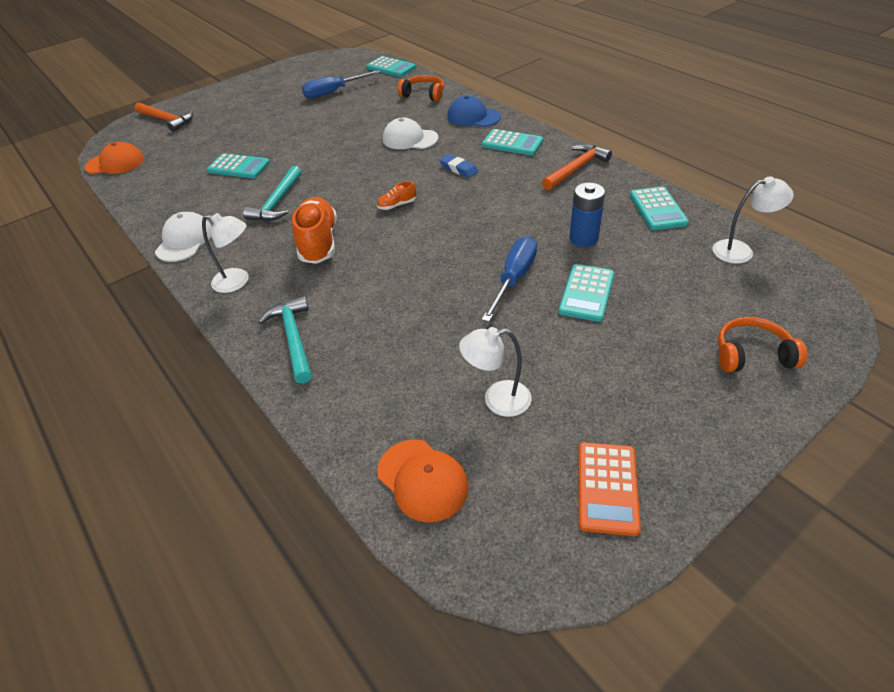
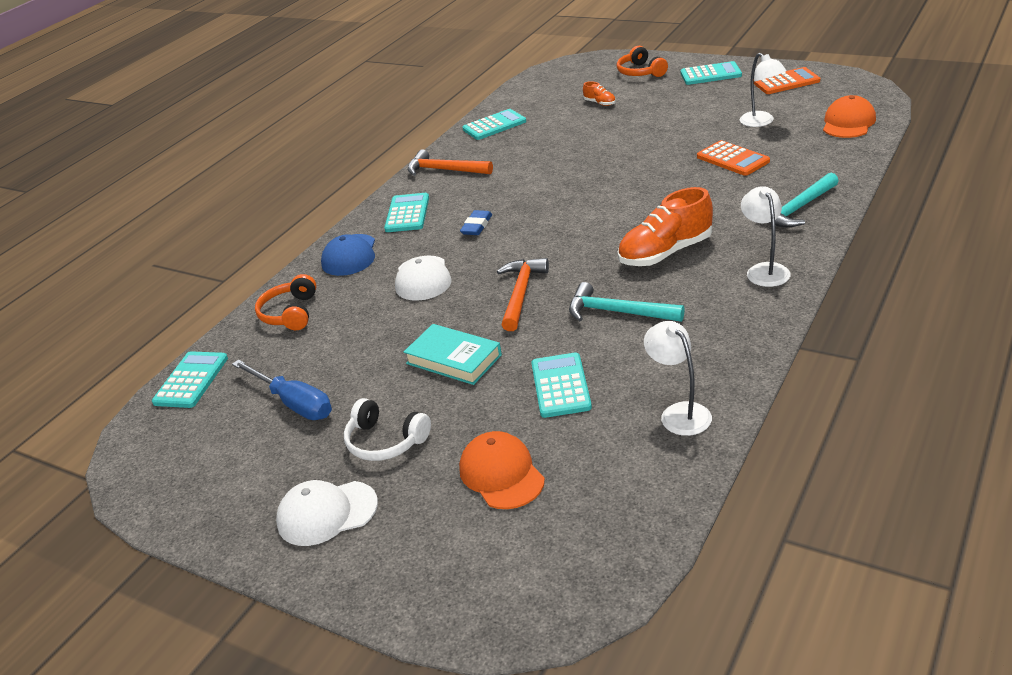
camera: 110 degrees left, 10 degrees down
orange cap [84,142,144,174] -> orange cap moved to [459,431,545,509]
orange hammer [135,103,193,132] -> orange hammer moved to [497,258,549,331]
white cap [155,212,212,262] -> white cap moved to [276,480,378,546]
turquoise hammer [243,166,302,221] -> turquoise hammer turned 150 degrees counterclockwise [569,282,685,322]
orange shoe [377,181,416,210] -> orange shoe moved to [583,81,616,106]
blue screwdriver [482,237,537,322] -> none
turquoise calculator [558,264,614,322] -> turquoise calculator moved to [681,61,742,85]
blue battery [569,183,605,247] -> none
white lamp [713,176,794,264] -> white lamp moved to [644,321,712,436]
none -> white headphones [344,398,431,461]
none -> turquoise book [404,324,502,385]
none -> orange calculator [697,140,770,176]

